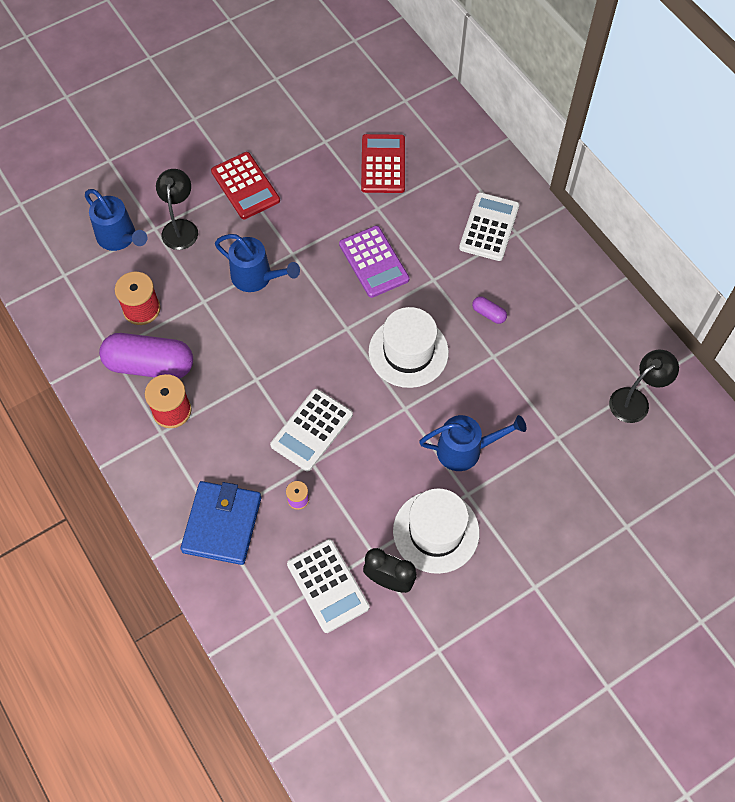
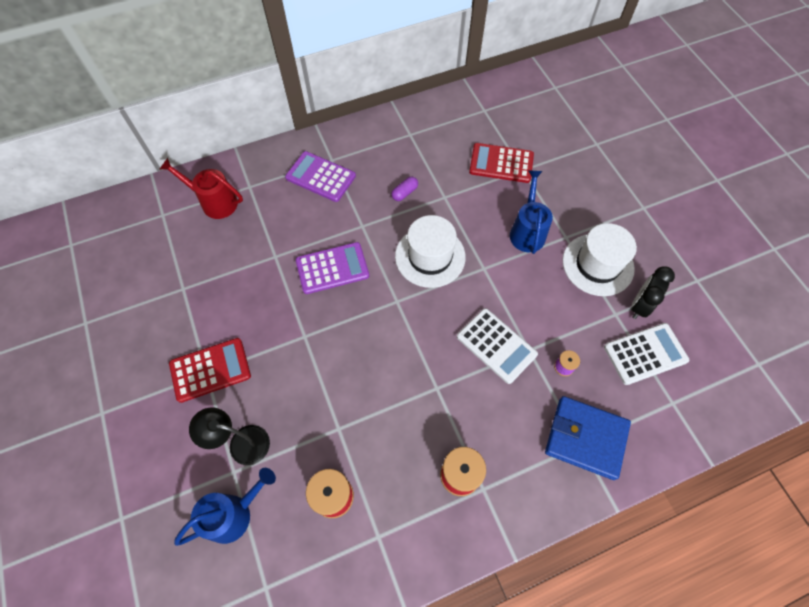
camera: 80 degrees left, 0 degrees up
purple capsule [99,333,193,378] -> none
blue watering can [215,234,300,292] -> none
red calculator [361,134,405,193] -> red calculator moved to [469,143,534,183]
white calculator [459,192,519,261] -> purple calculator [285,151,356,202]
black lamp [609,350,679,423] -> none
none -> red watering can [160,158,243,219]

